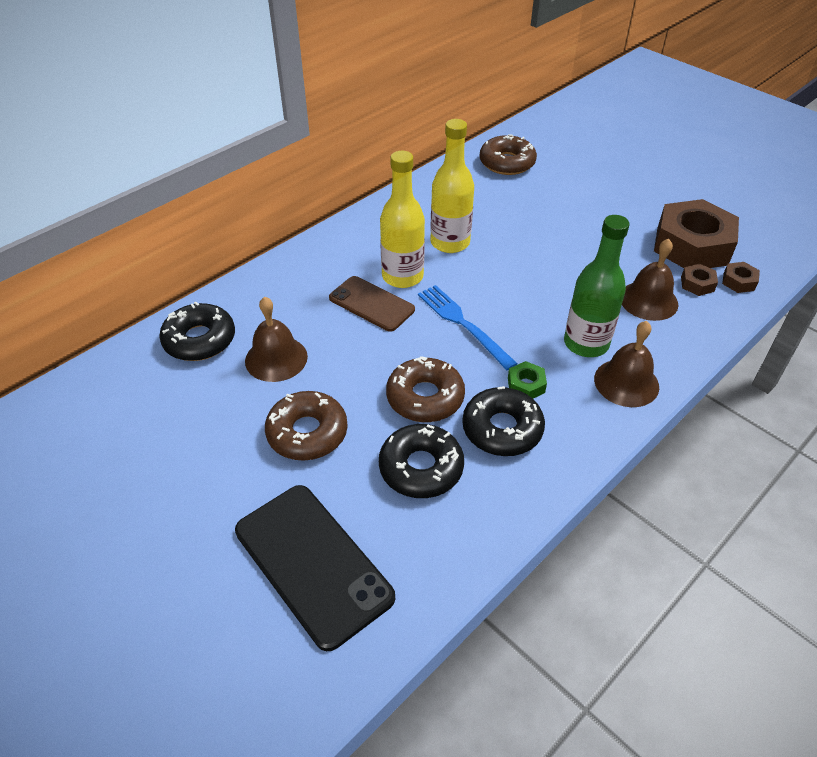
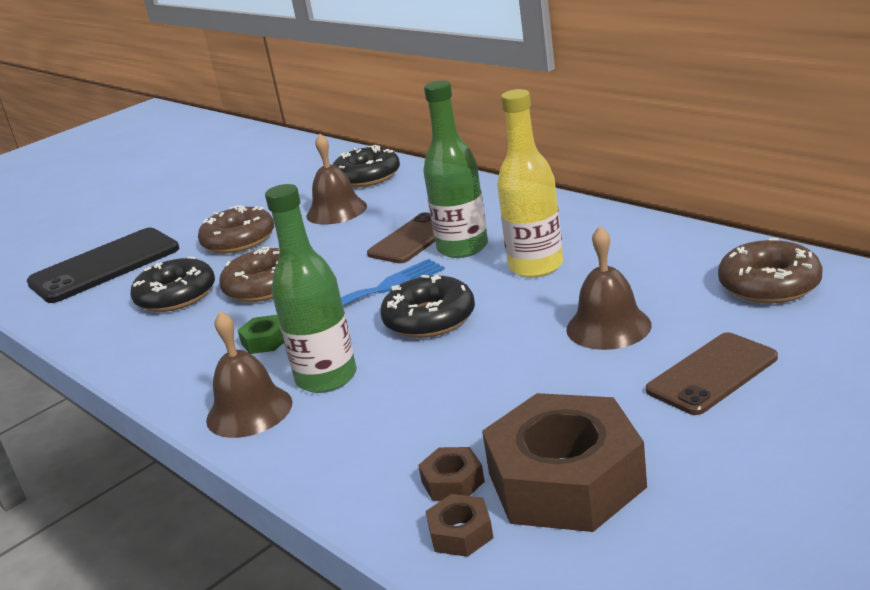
camera: 95 degrees right, 20 degrees down
yellow bottle [380,151,425,288] -> green bottle [423,80,488,258]
black donut [462,386,545,456] -> black donut moved to [380,275,475,338]
brown bell [622,239,678,321] -> brown bell moved to [566,226,652,350]
none -> brown phone [646,332,778,415]

